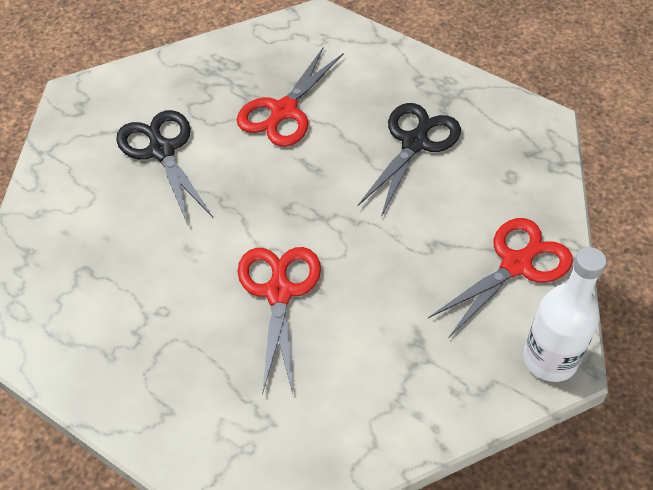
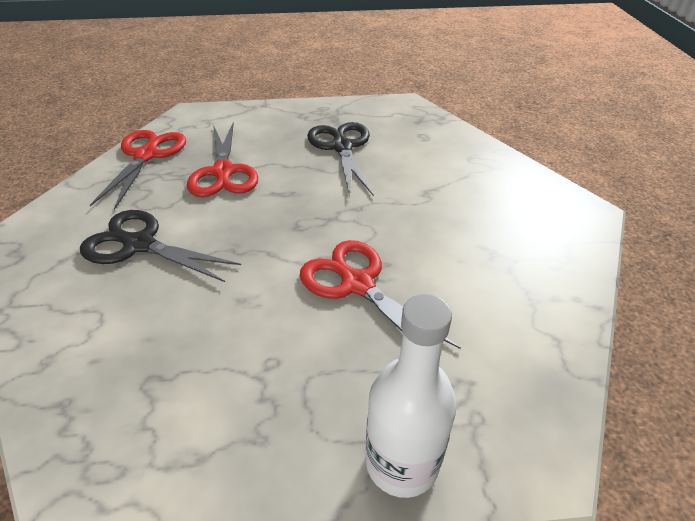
camera: 40 degrees left, 10 degrees down
red scissors [428,218,573,337] -> red scissors moved to [90,130,186,210]
white bottle [523,247,606,382] -> white bottle moved to [366,294,457,498]

